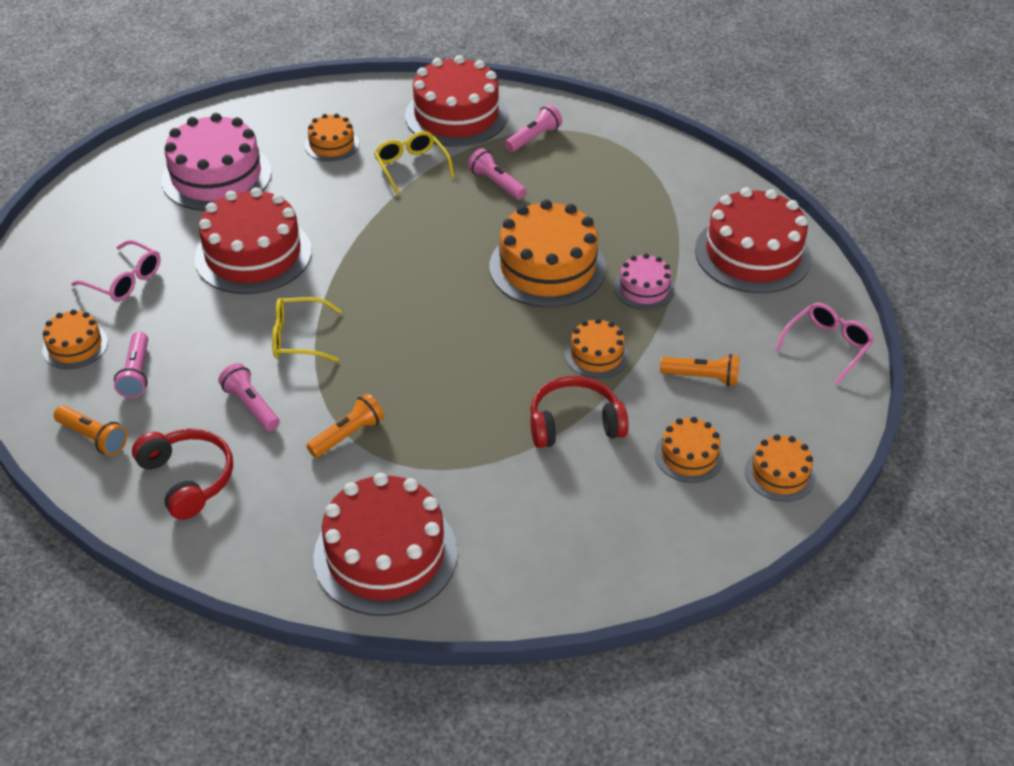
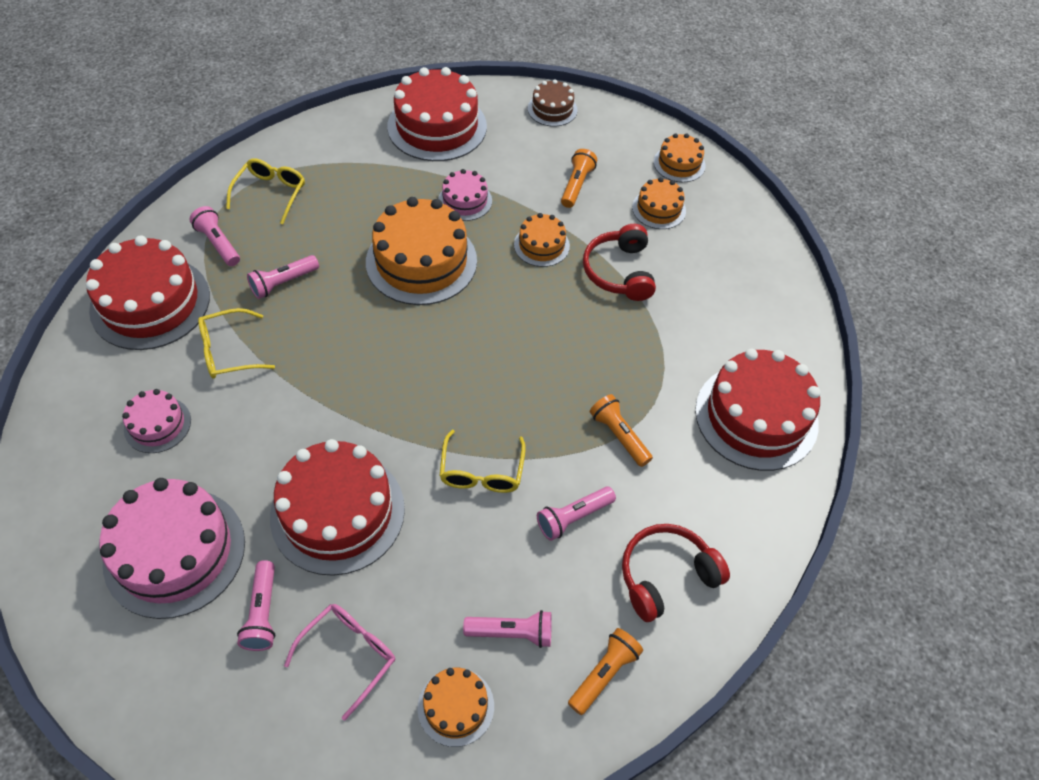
camera: 85 degrees left, 10 degrees up
orange cake [305,113,359,161] -> pink cake [122,389,191,453]
pink glasses [775,303,874,384] -> brown cake [528,79,577,127]
none -> yellow glasses [226,158,305,224]
none -> pink flashlight [237,560,275,651]

